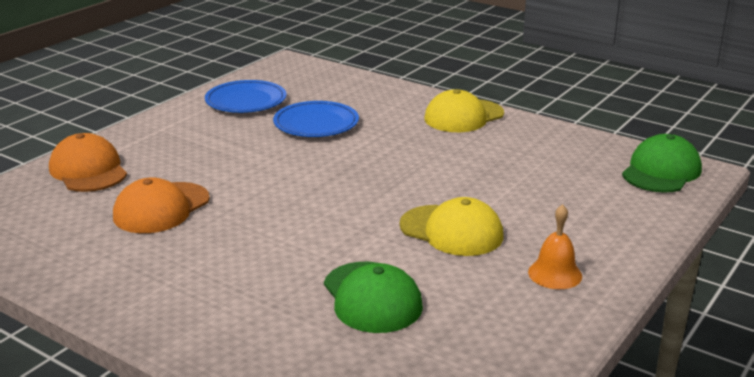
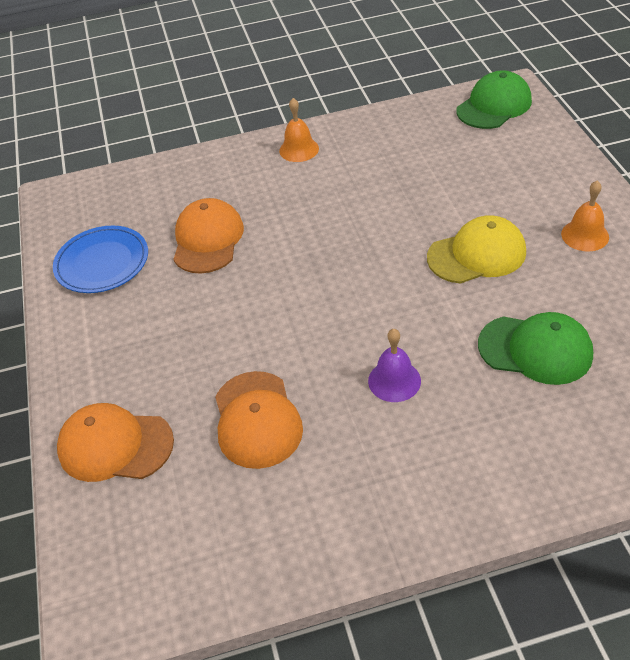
camera: 45 degrees left, 20 degrees up
blue plate [273,101,359,137] -> orange cap [173,198,244,274]
yellow cap [425,89,504,132] -> orange bell [279,98,319,162]
green cap [622,134,702,193] -> green cap turned 60 degrees clockwise [456,70,532,129]
none -> purple bell [368,329,421,402]

